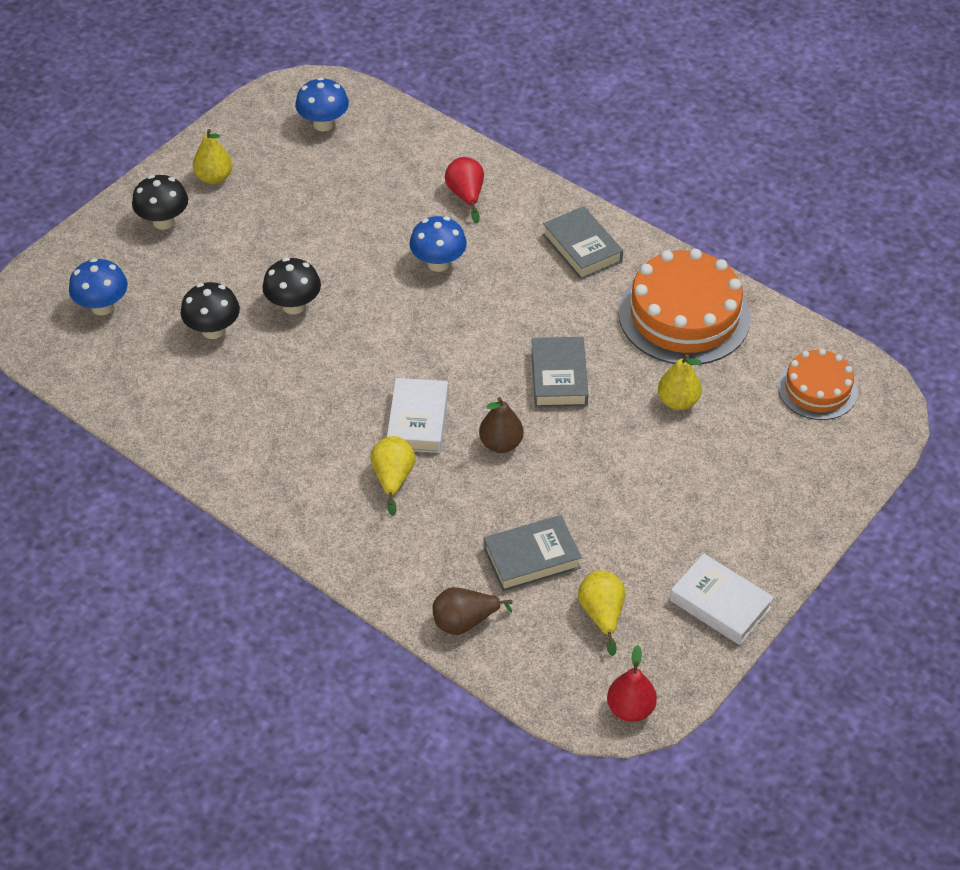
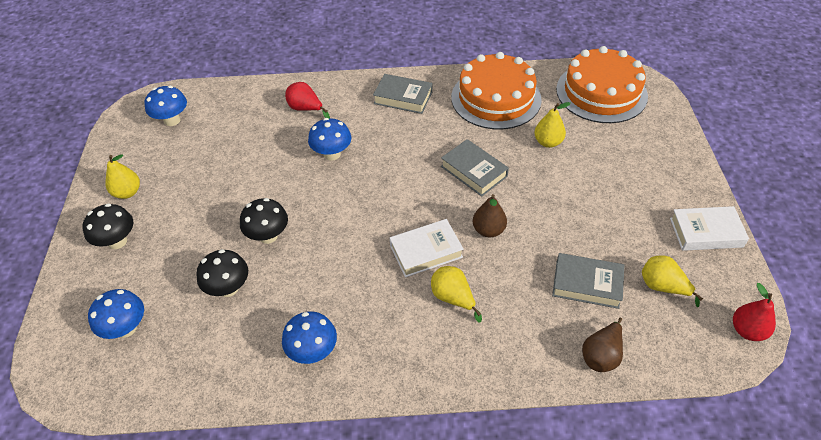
camera: 40 degrees left, 0 degrees up
white book [387,378,448,453] -> white book turned 75 degrees counterclockwise [390,219,464,278]
grey book [484,515,582,592] -> grey book turned 75 degrees clockwise [552,253,625,309]
orange cake [778,349,858,420] -> orange cake [556,46,648,123], size x1.71
none -> blue mushroom [282,311,337,364]

